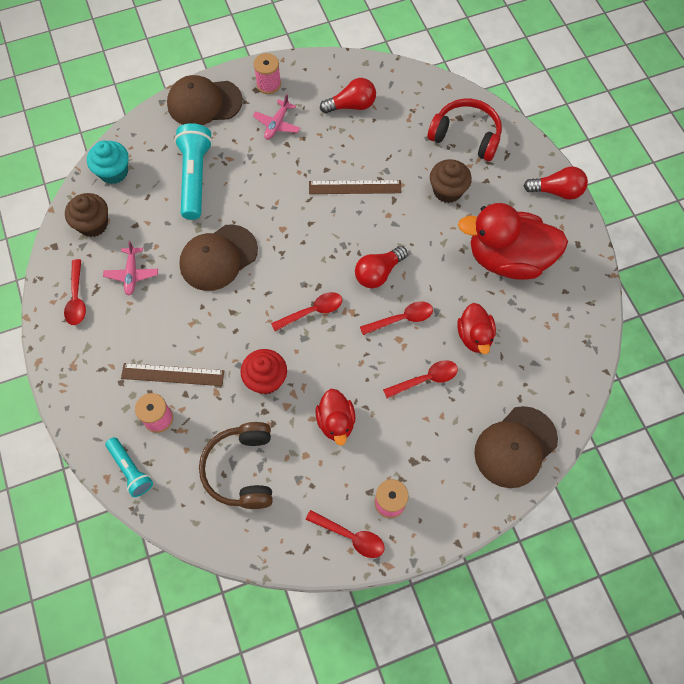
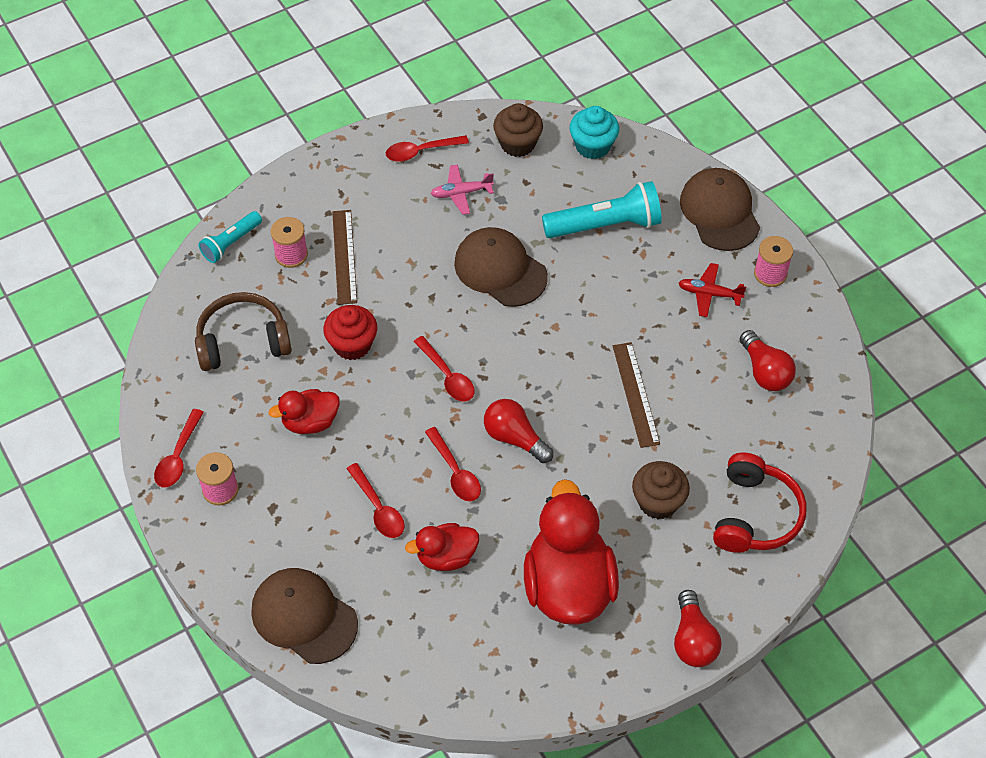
camera: 80 degrees right, 10 degrees down
pink plane [253,94,300,140] -> red plane [678,263,746,317]

